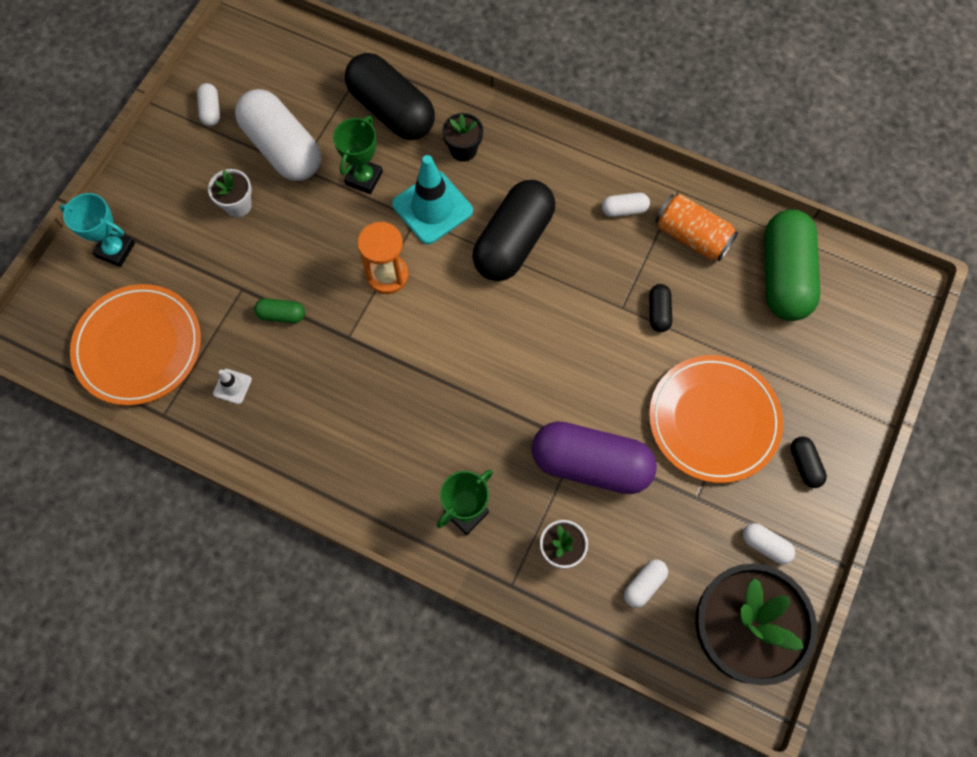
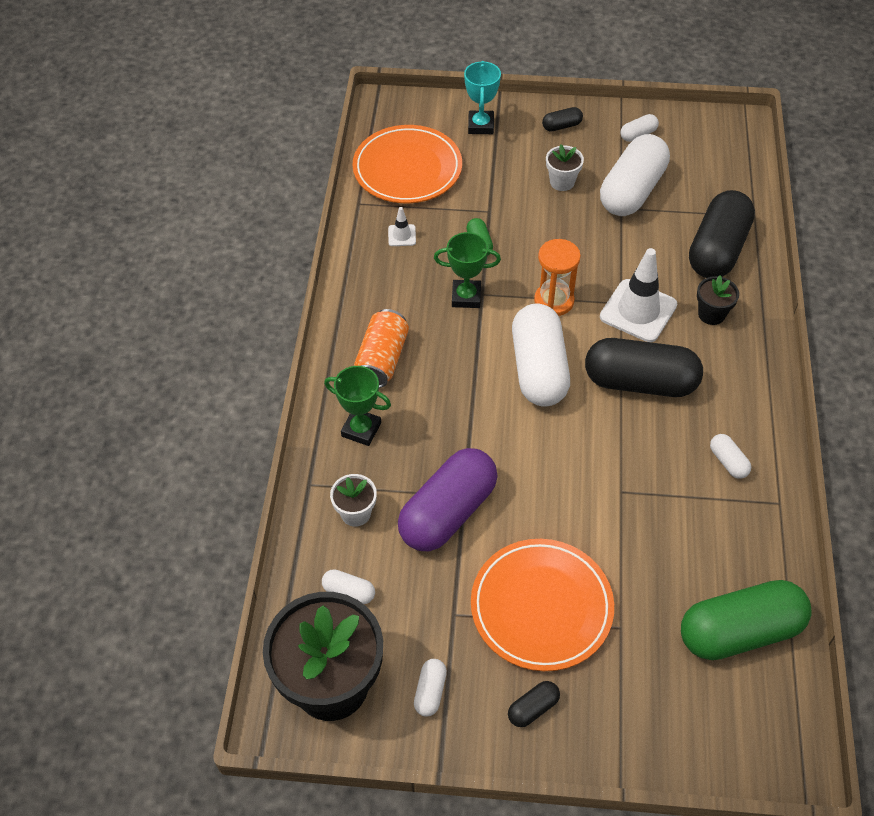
camera: 70 degrees right, 15 degrees down
green trophy [333,116,383,194] -> green trophy moved to [434,232,501,308]
turquoise traffic cone [392,155,473,244] -> white traffic cone [600,248,677,342]
purple capsule [532,421,657,494] -> purple capsule turned 45 degrees clockwise [398,448,498,551]
black capsule [649,284,672,332] -> black capsule moved to [542,107,583,132]
orange can [655,194,738,262] -> orange can moved to [354,309,409,388]
none -> white capsule [512,303,570,406]

